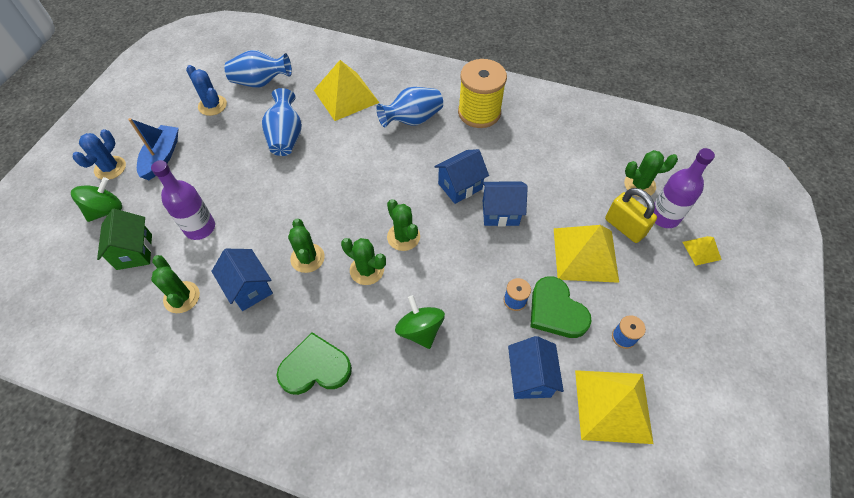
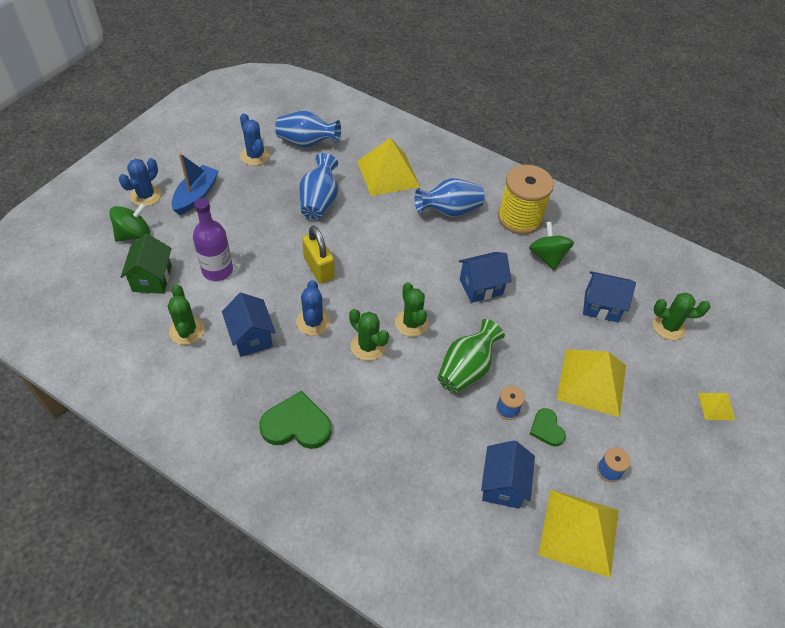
camera: 10 degrees right, 5 degrees down
green cactus [288,219,325,273] -> blue cactus [296,280,331,336]
green spinning top [395,295,445,349] -> green spinning top moved to [529,222,574,270]
blue house [482,182,528,226] -> blue house moved to [583,271,636,322]
green heart [531,276,592,338] -> green heart [529,408,566,447], size x0.58
yellow padlock [605,188,657,243] -> yellow padlock moved to [302,226,335,284]
purple bottle [654,148,715,228] -> none
none -> green vase [438,319,505,393]

